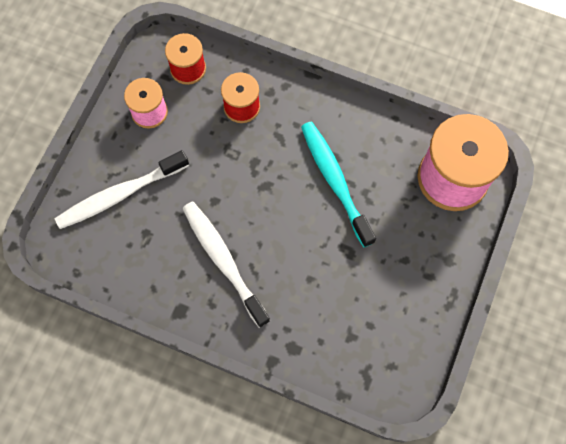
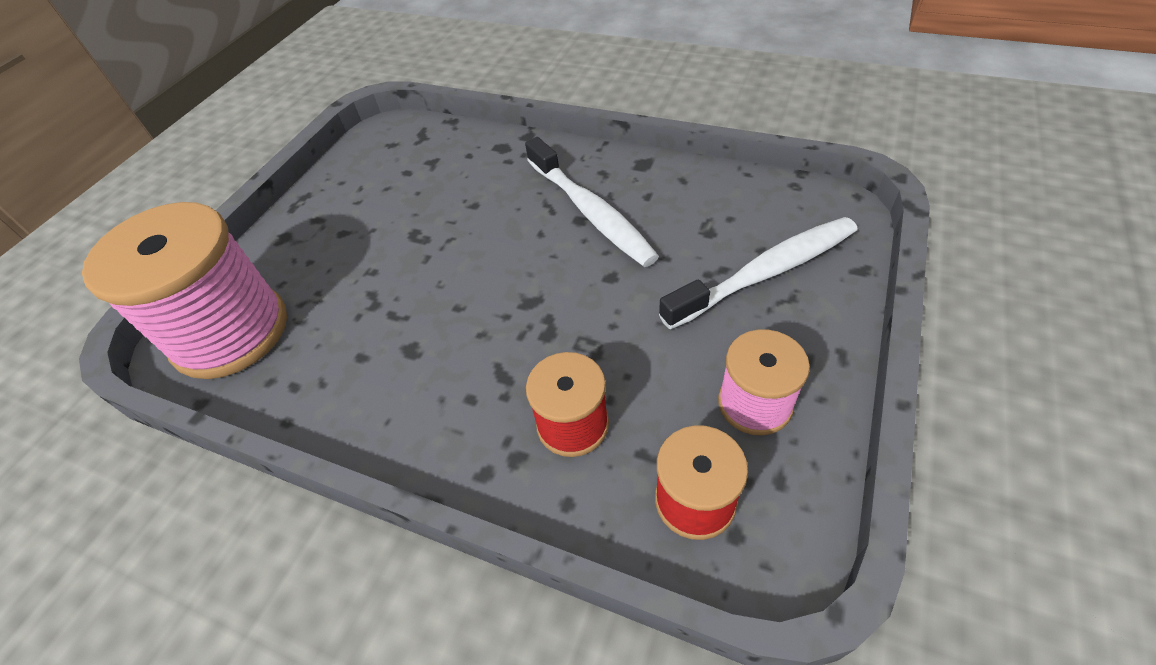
camera: 175 degrees left, 20 degrees down
turquoise toothbrush [301,122,376,247] -> none

